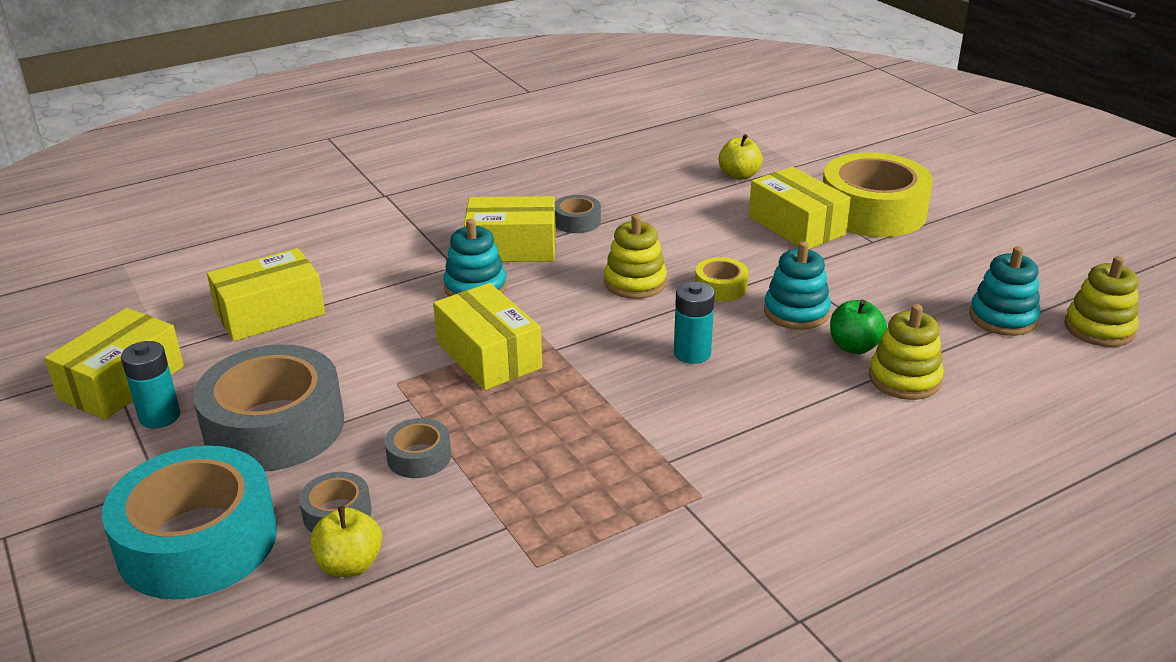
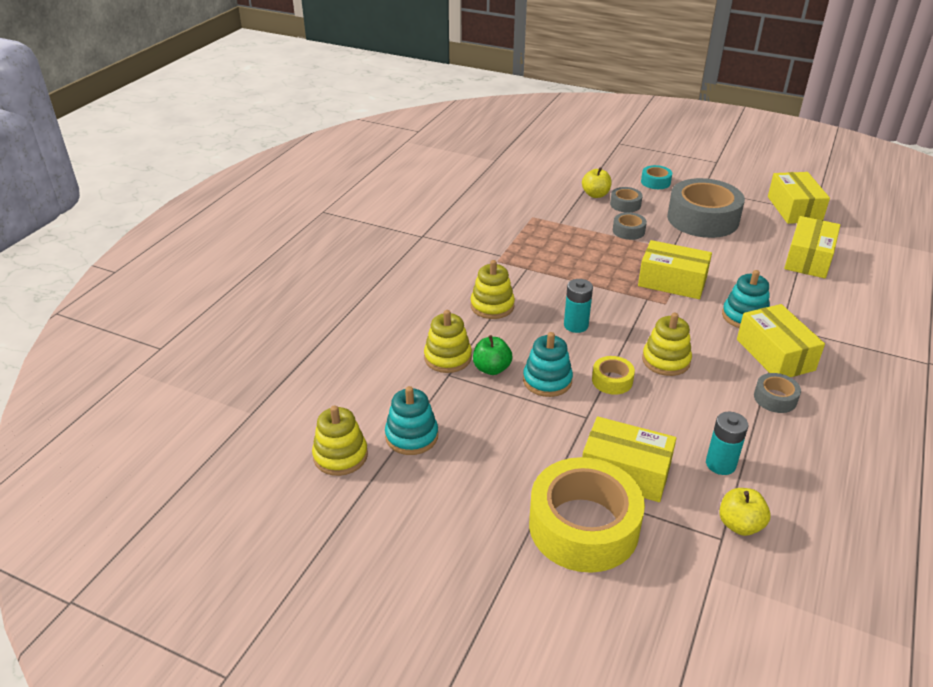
camera: 145 degrees right, 5 degrees up
turquoise tape [102,446,277,599] -> turquoise tape [641,165,672,189], size x0.45
turquoise battery [121,341,180,428] -> turquoise battery moved to [706,412,748,475]
yellow box [464,196,556,262] -> yellow box turned 75 degrees counterclockwise [737,304,825,377]
none -> yellow stacking toy [471,260,515,319]

